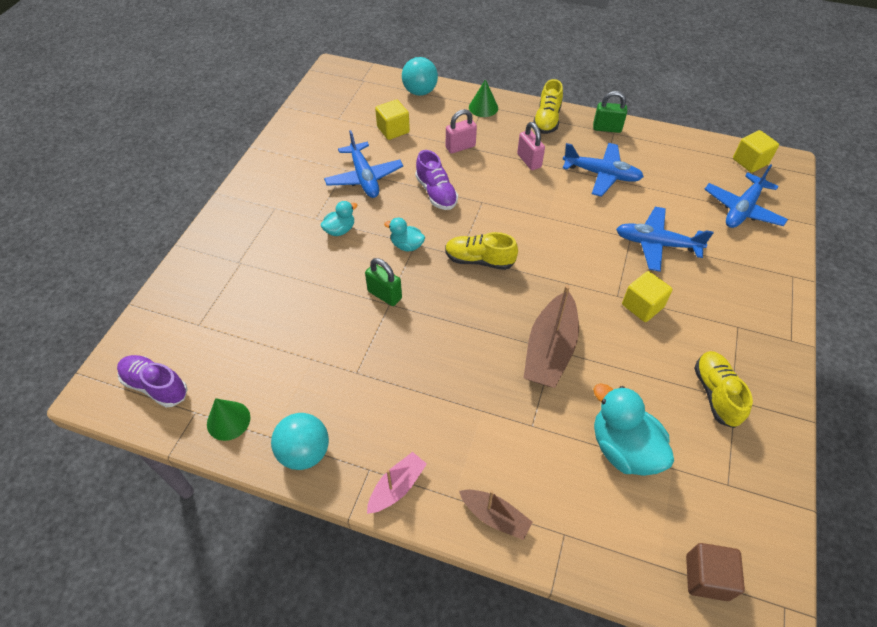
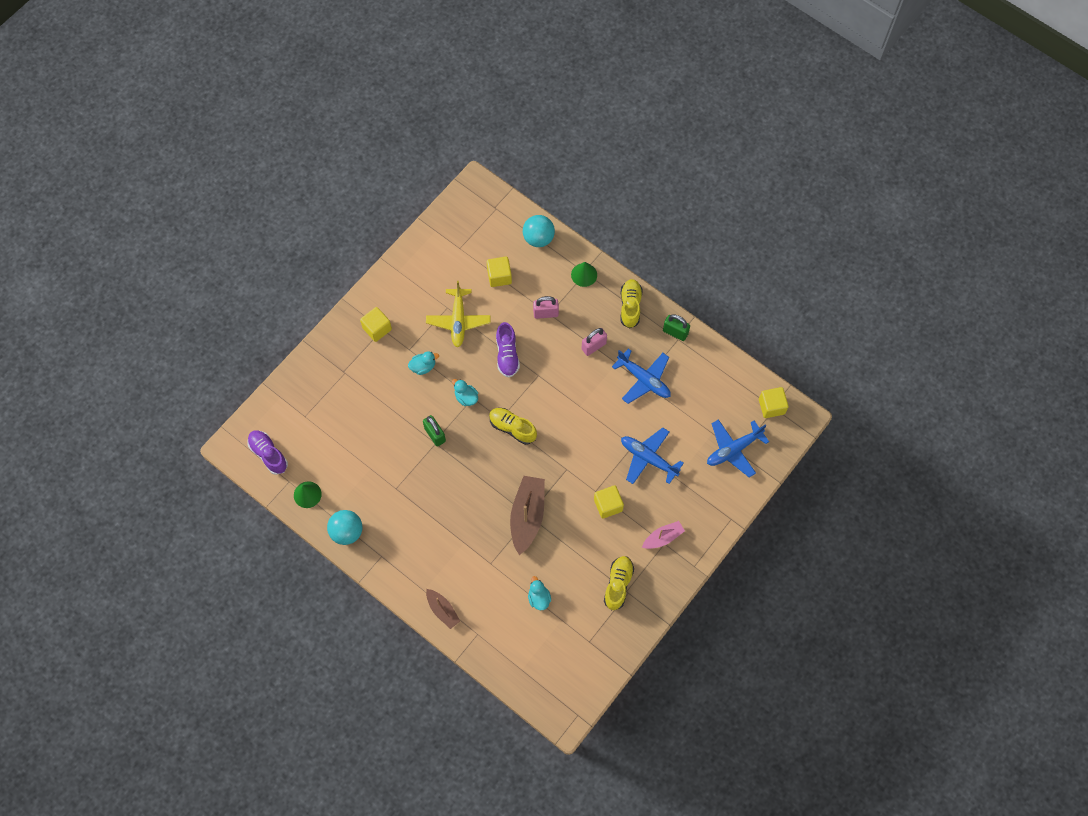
camera: 20 degrees right, 15 degrees up
blue plane [324,130,403,198] -> yellow plane [426,281,490,347]
pink boat [367,452,427,514] -> pink boat moved to [642,521,685,549]
pink padlock [517,122,545,170] -> pink padlock turned 60 degrees clockwise [582,328,607,356]
brown boat [524,285,579,388] -> brown boat turned 150 degrees clockwise [510,476,545,555]
yellow shoe [533,79,563,134] -> yellow shoe turned 150 degrees clockwise [620,279,643,328]
turquoise duck [594,383,674,476] -> turquoise duck [528,576,551,610], size x0.54
brown cube [686,543,745,601] -> none
none -> yellow cube [360,307,392,342]

